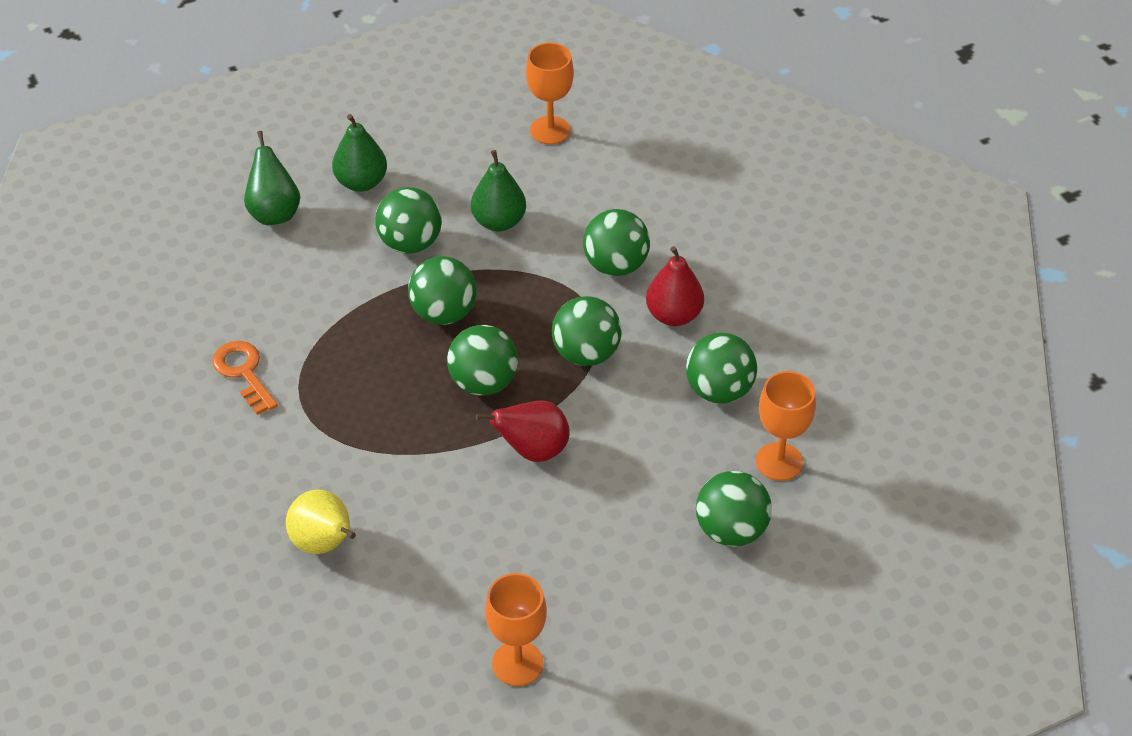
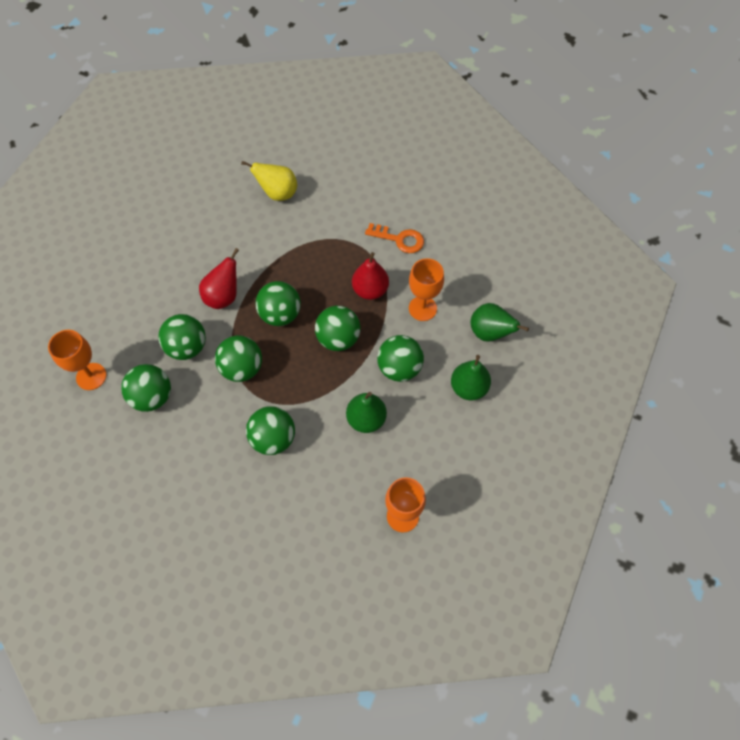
camera: 140 degrees right, 15 degrees up
orange goblet [485,573,547,686] -> orange goblet moved to [409,258,444,321]
red pear [646,246,704,326] -> red pear moved to [352,252,389,300]
green ball [696,471,772,547] -> green ball moved to [158,314,206,360]

